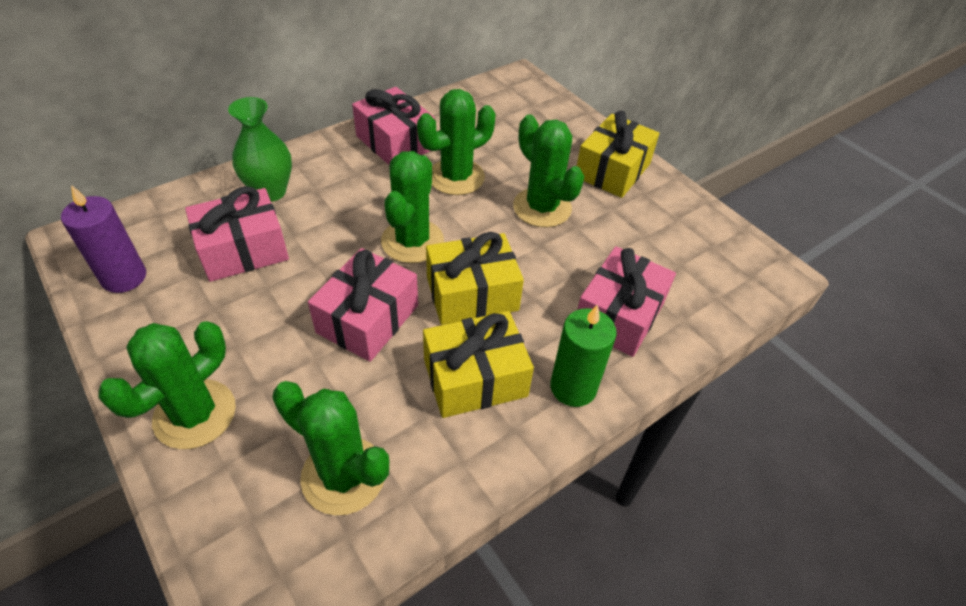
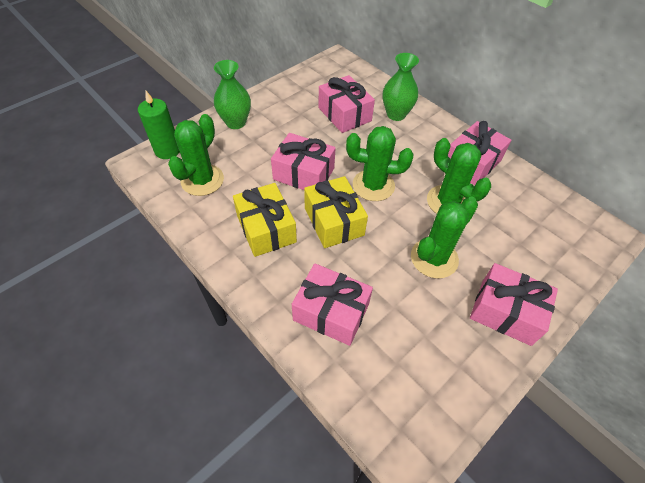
camera: 85 degrees right, 5 degrees up
purple candle [61,185,146,293] -> none
green cactus [98,321,236,449] -> green vase [214,60,251,129]
green candle [550,304,617,407] -> green candle moved to [138,91,180,159]
yellow gift [577,111,659,198] -> pink gift [470,263,558,346]

